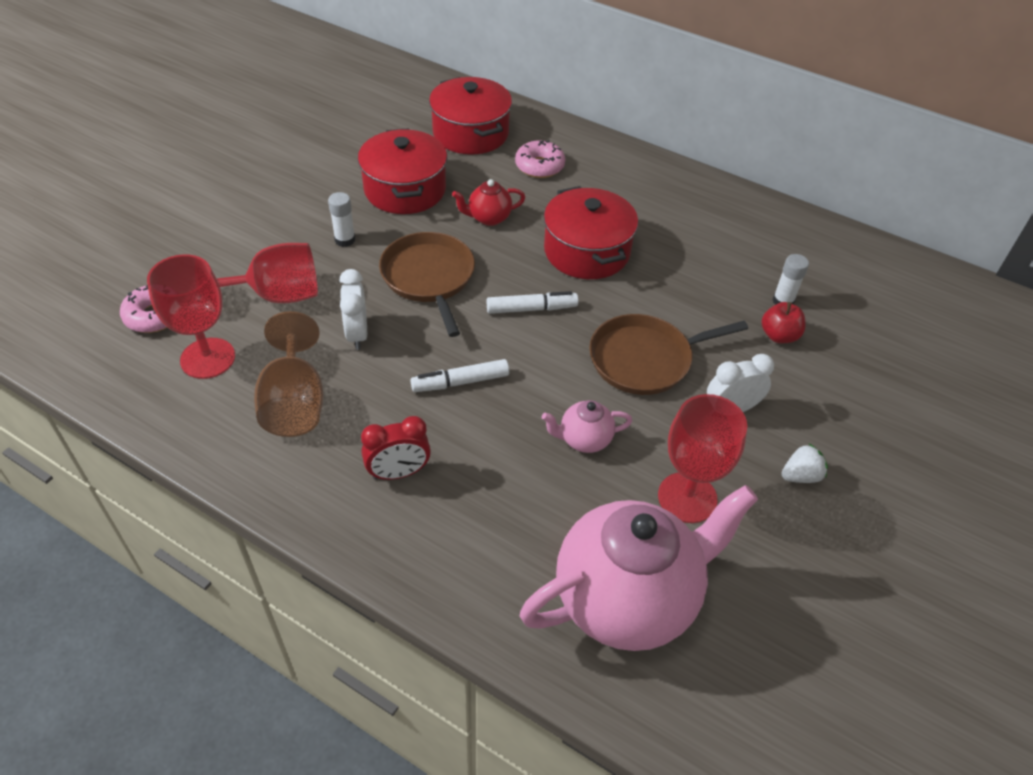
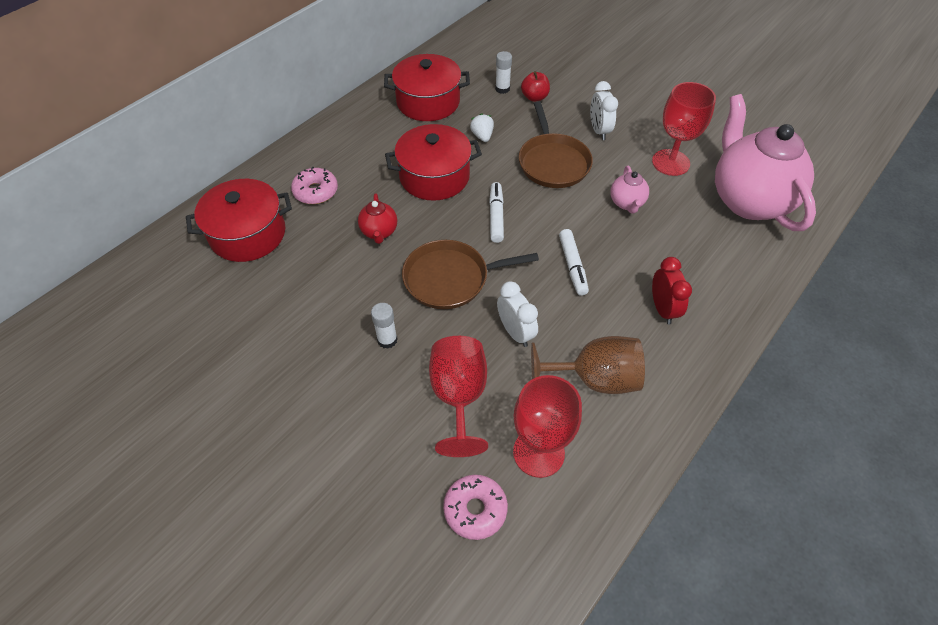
camera: 80 degrees left, 5 degrees up
white clock [339,269,367,350] -> white clock turned 120 degrees counterclockwise [497,281,538,347]
red pot [358,128,447,214] -> red pot moved to [384,54,470,121]
white strawberry [781,444,828,483] -> white strawberry moved to [470,113,494,142]

